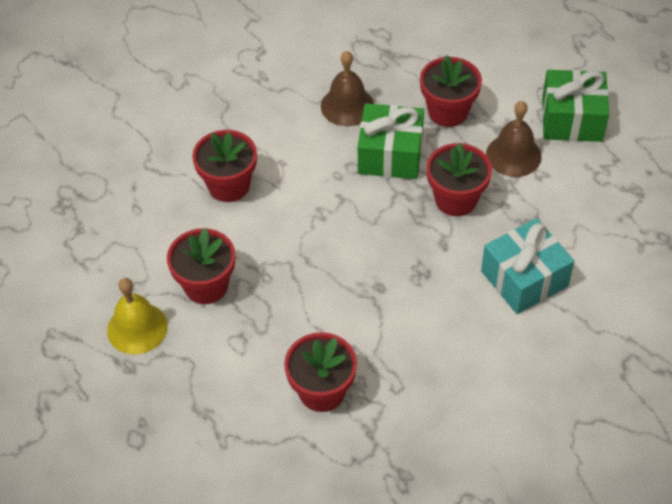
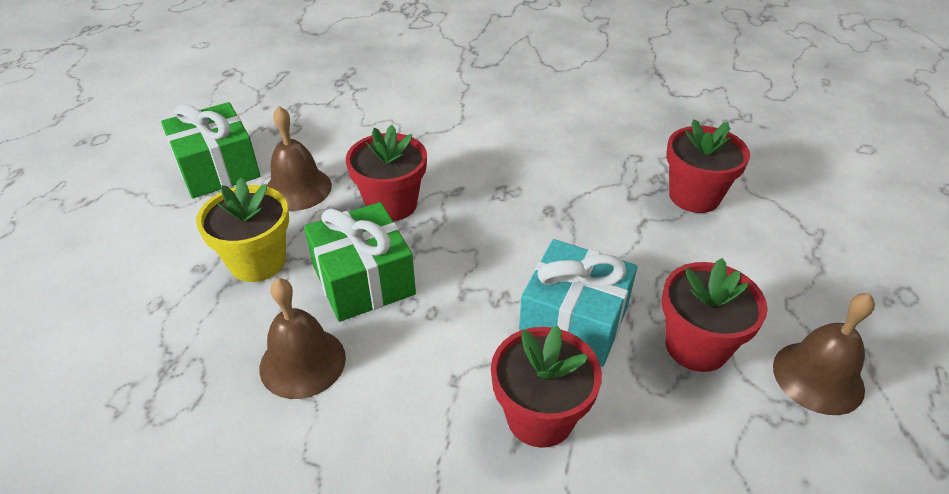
camera: 125 degrees left, 10 degrees down
yellow bell [107,278,168,354] -> brown bell [773,293,875,415]
red flower pot [420,56,482,127] -> yellow flower pot [196,178,289,282]
turquoise gift [481,218,574,314] -> turquoise gift moved to [519,239,637,367]

